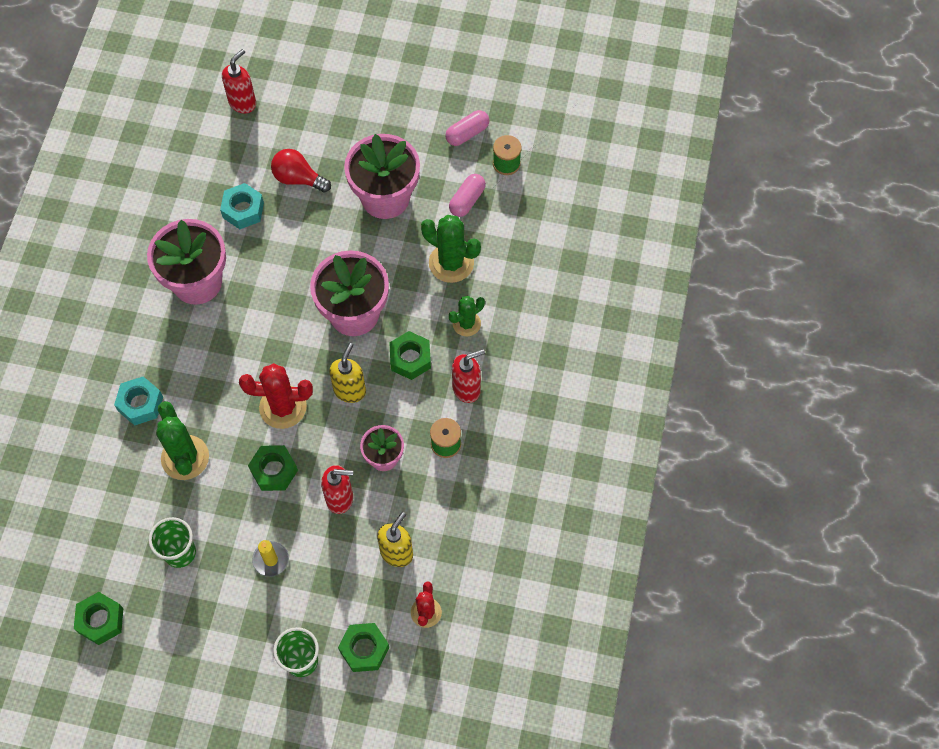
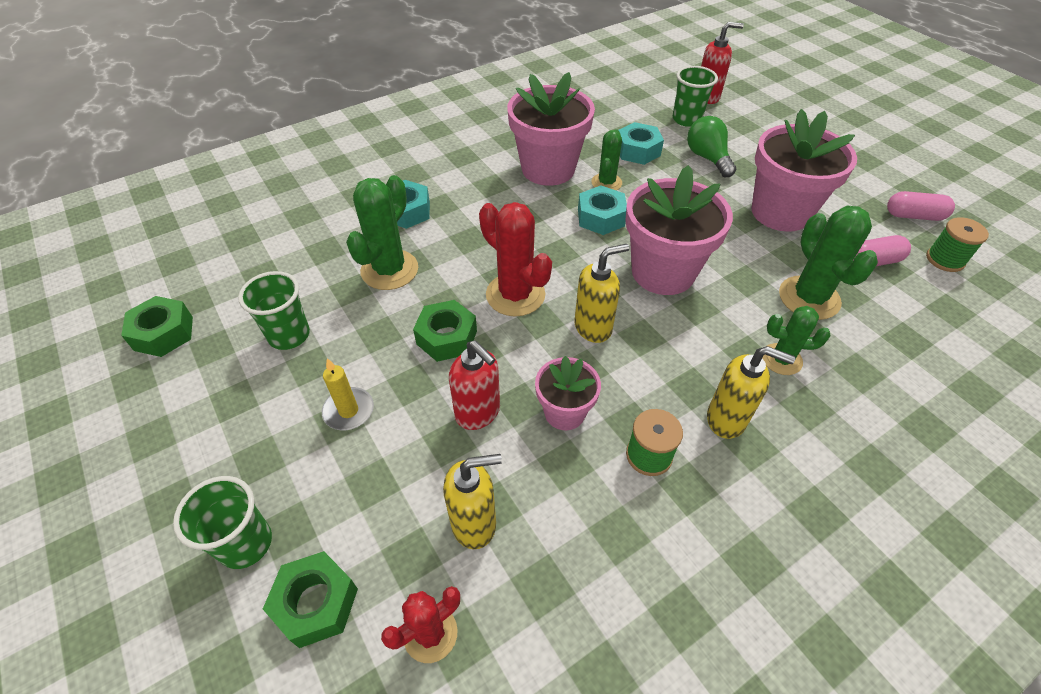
camera: 45 degrees right, 15 degrees down
red light bulb [271,149,331,193] -> green light bulb [687,116,736,177]
green nut [389,331,431,380] -> none
red soap dispenser [452,349,485,403] -> yellow soap dispenser [707,346,796,439]
none -> turquoise nut [578,185,627,235]
none -> green cactus [591,129,622,190]
none -> green cup [673,66,718,127]

